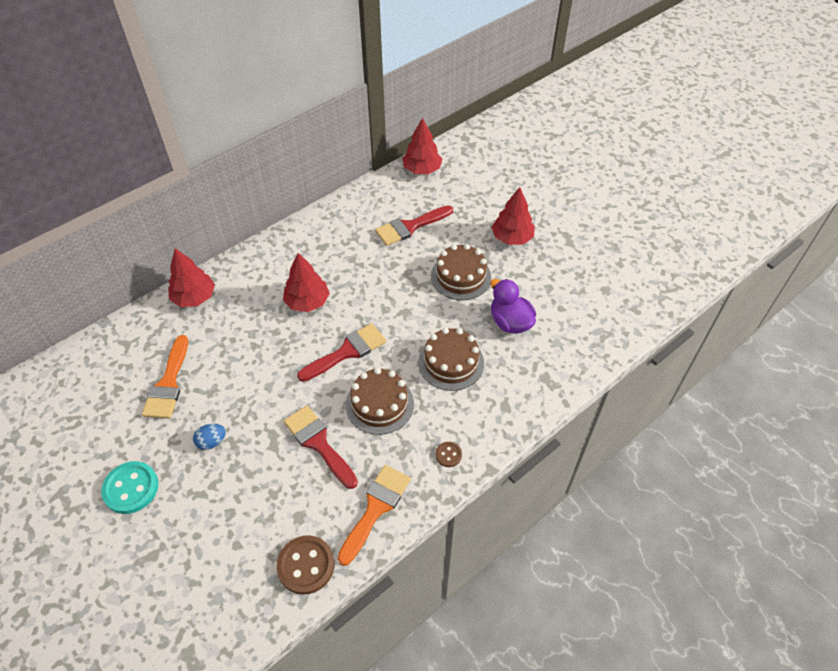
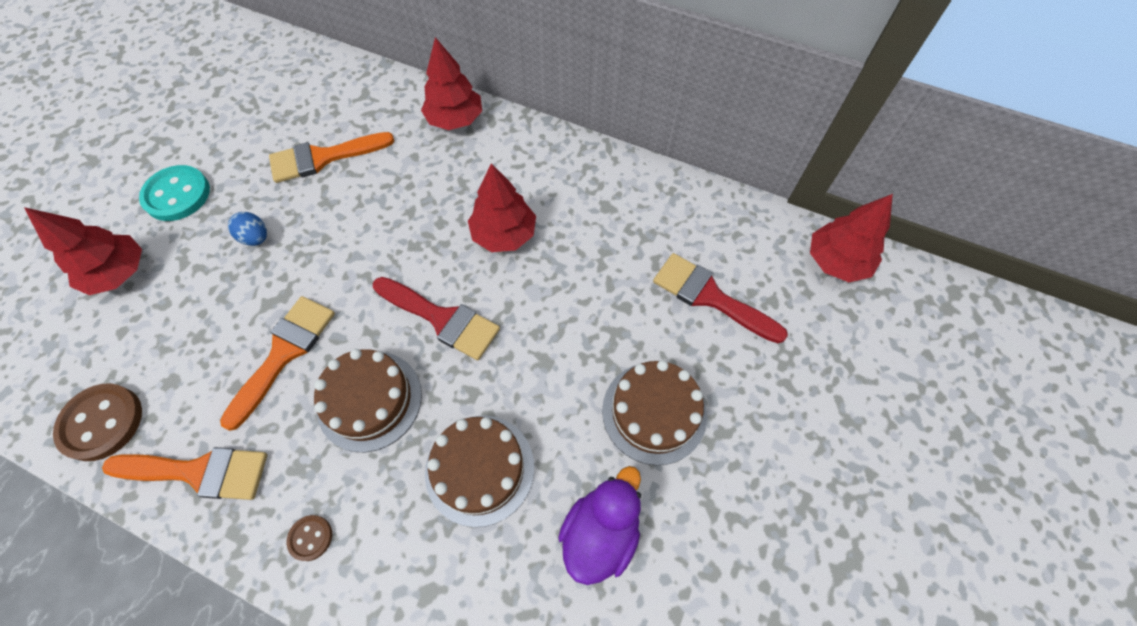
camera: 65 degrees right, 10 degrees up
red brush [284,405,358,489] -> orange brush [220,296,335,431]
red tree [491,187,535,245] -> red tree moved to [24,207,142,295]

